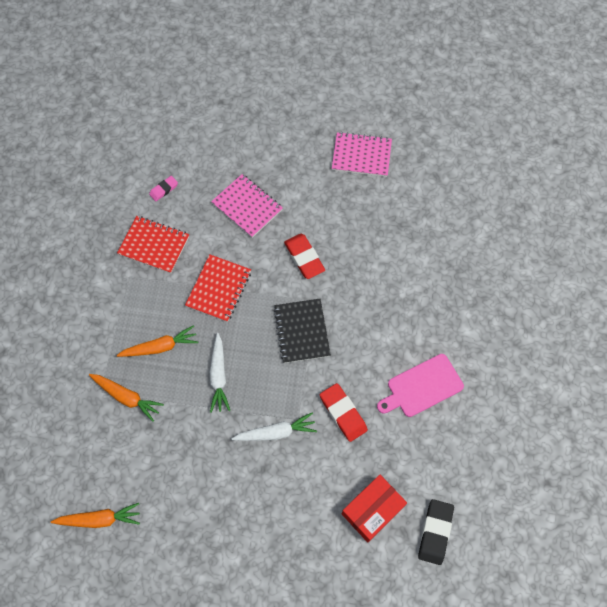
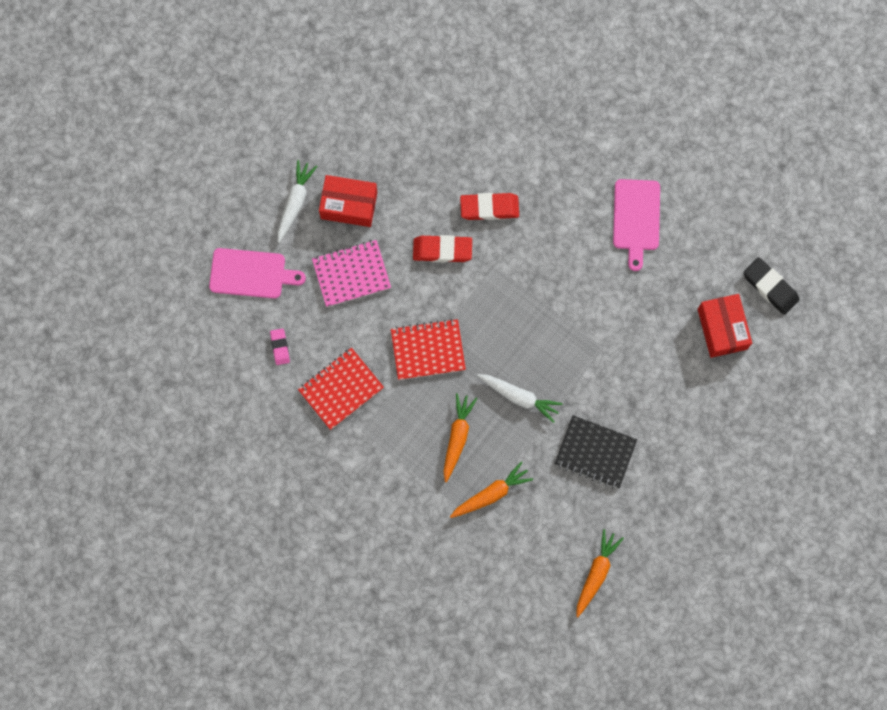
camera: 60 degrees left, 10 degrees up
red notebook [185,255,251,322] -> red notebook turned 60 degrees counterclockwise [391,319,466,380]
white carrot [231,413,317,441] -> white carrot moved to [278,160,318,243]
black notebook [274,299,331,363] -> black notebook moved to [555,415,637,488]
red eraser [320,383,368,442] -> red eraser moved to [460,193,519,220]
pink notebook [332,132,392,177] -> none
none -> pink cutting board [209,248,306,299]
none -> red box [319,175,377,227]

